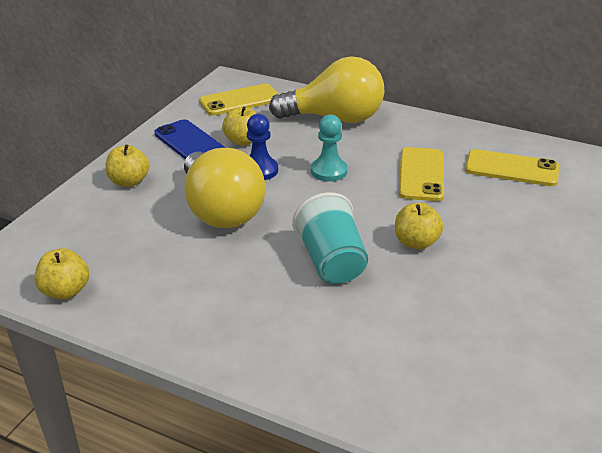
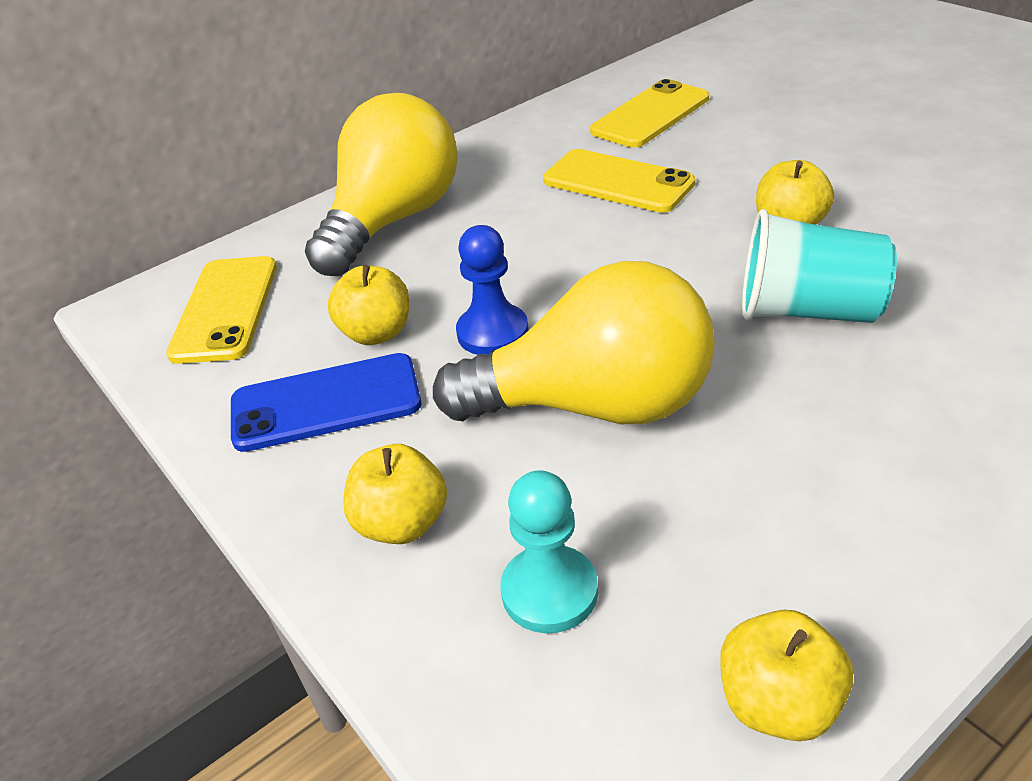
camera: 60 degrees left, 5 degrees up
turquoise pawn [311,114,348,181] -> turquoise pawn moved to [500,470,598,633]

